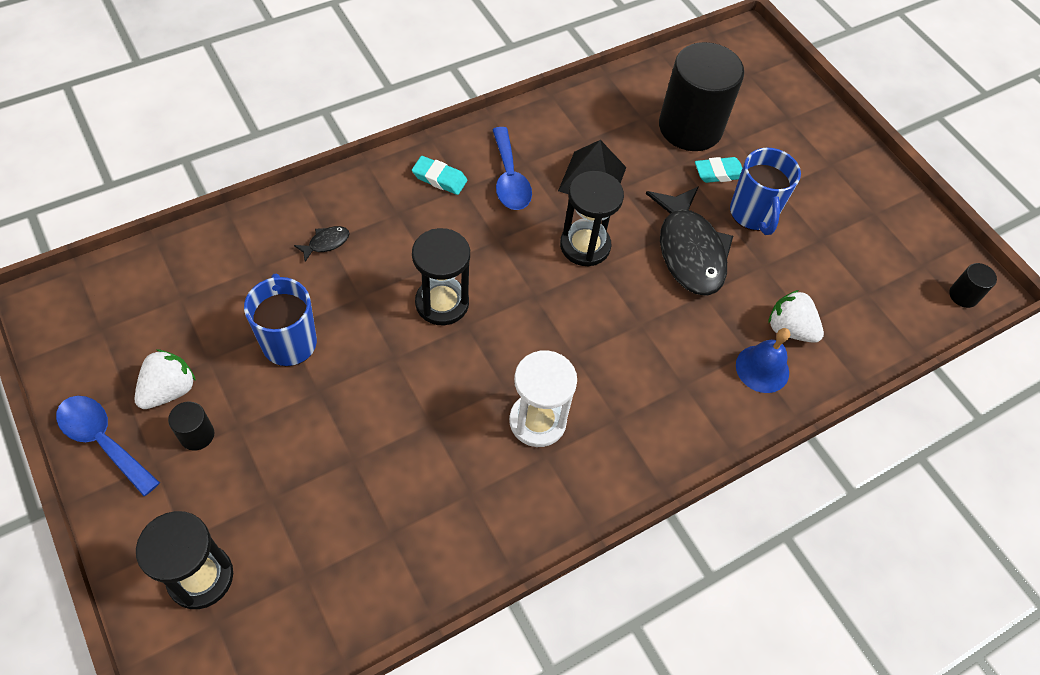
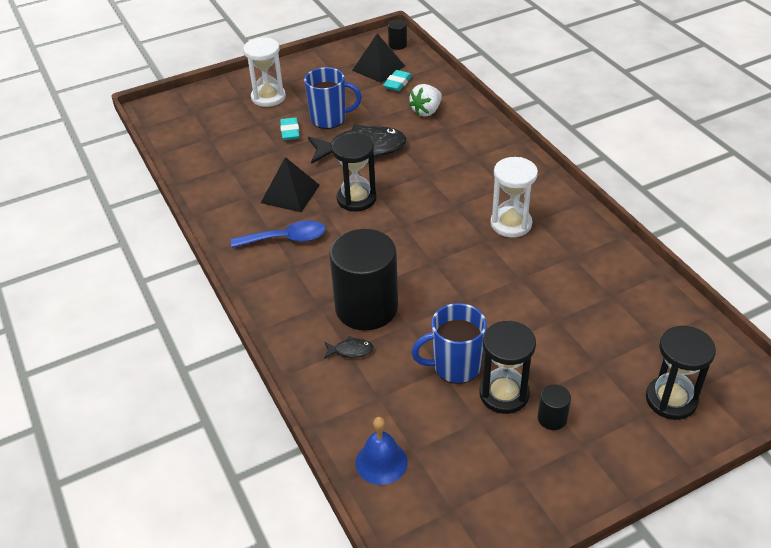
camera: 80 degrees left, 15 degrees down
blue spoon [56,396,160,496] -> none
white strawberry [135,349,196,409] -> none
black fish [294,226,350,262] -> black fish turned 120 degrees clockwise [324,336,374,359]
turquoise eraser [412,156,467,195] -> turquoise eraser moved to [383,70,412,91]
black hourglass [412,228,470,325] -> black hourglass moved to [479,321,536,414]
black cylinder [659,42,744,151] -> black cylinder moved to [329,229,398,330]
blue bell [736,328,790,393] -> blue bell moved to [356,417,408,485]
none -> white hourglass [243,37,286,107]
none -> black pyramid [352,33,405,83]

